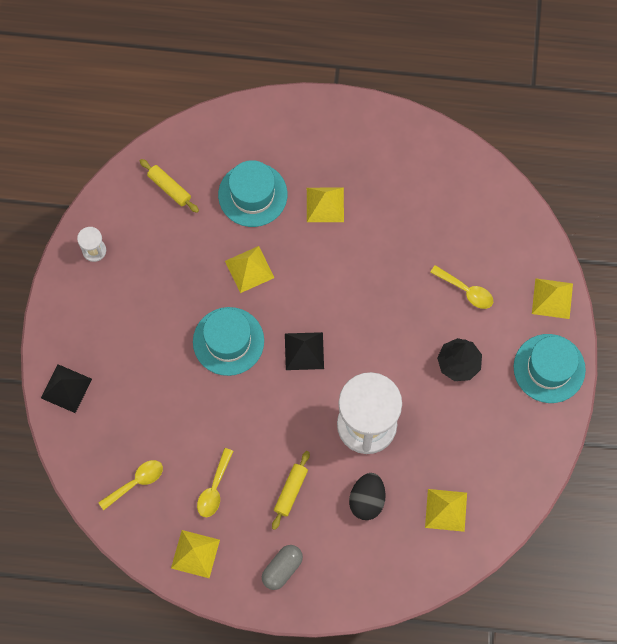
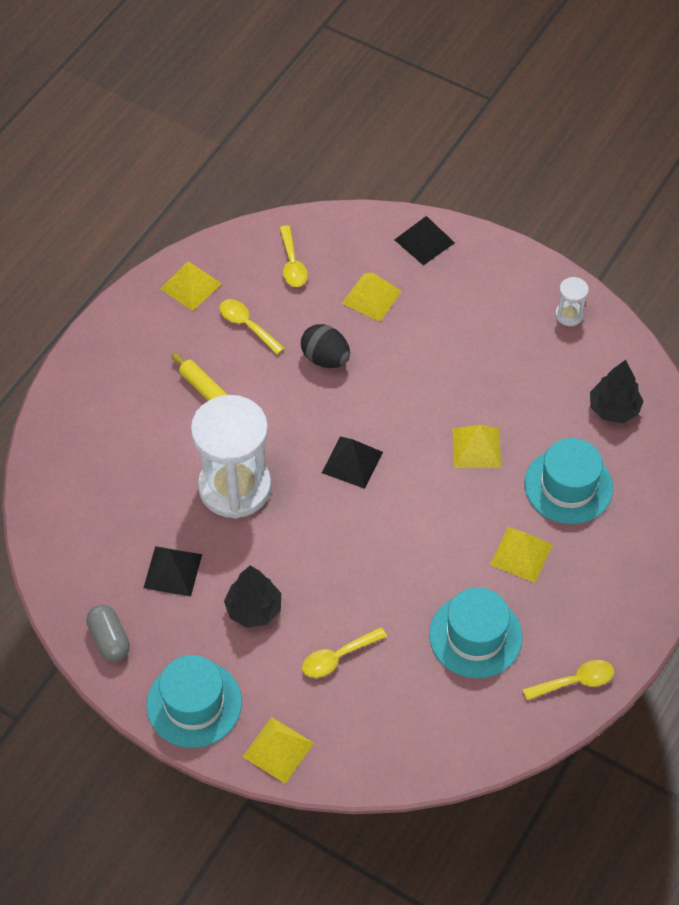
camera: 115 degrees right, 15 degrees down
yellow rolling pin [140,159,199,213] -> black tree [590,360,644,423]
turquoise hat [193,307,264,376] -> turquoise hat moved to [429,587,523,678]
grey capsule [262,545,303,590] -> grey capsule moved to [86,604,130,662]
black egg [349,473,386,520] -> black egg moved to [301,324,350,368]
yellow pyramid [425,489,467,532] -> yellow pyramid moved to [342,272,402,322]
none -> black pyramid [143,546,202,597]
none -> yellow spoon [522,660,614,700]

